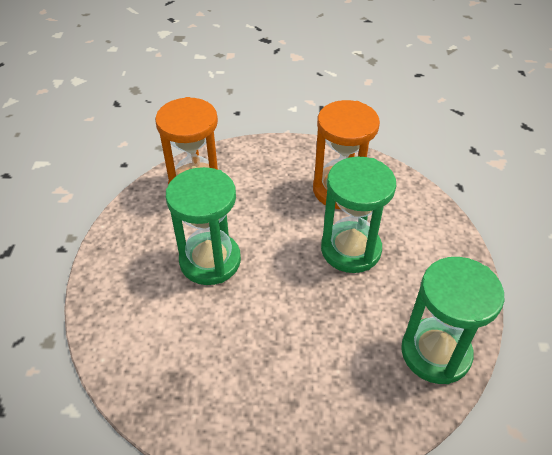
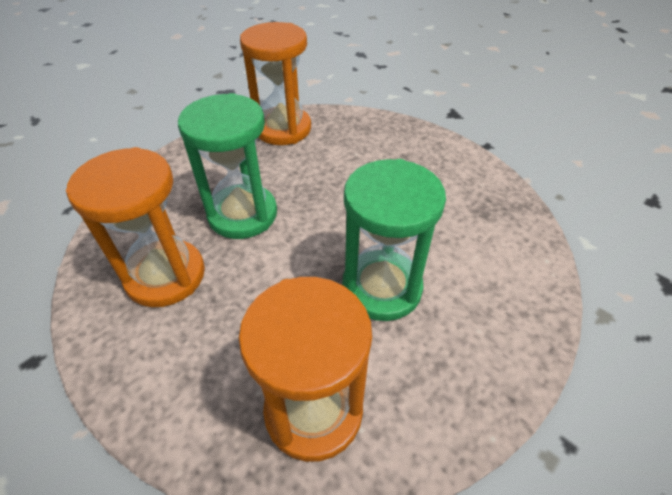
camera: 140 degrees left, 0 degrees up
green hourglass [401,257,505,384] -> orange hourglass [240,22,311,145]

